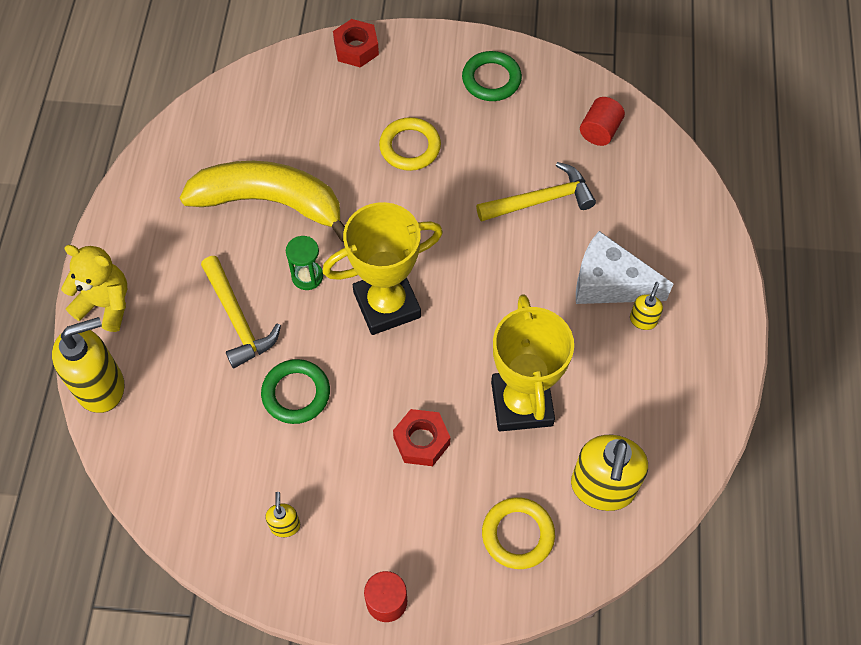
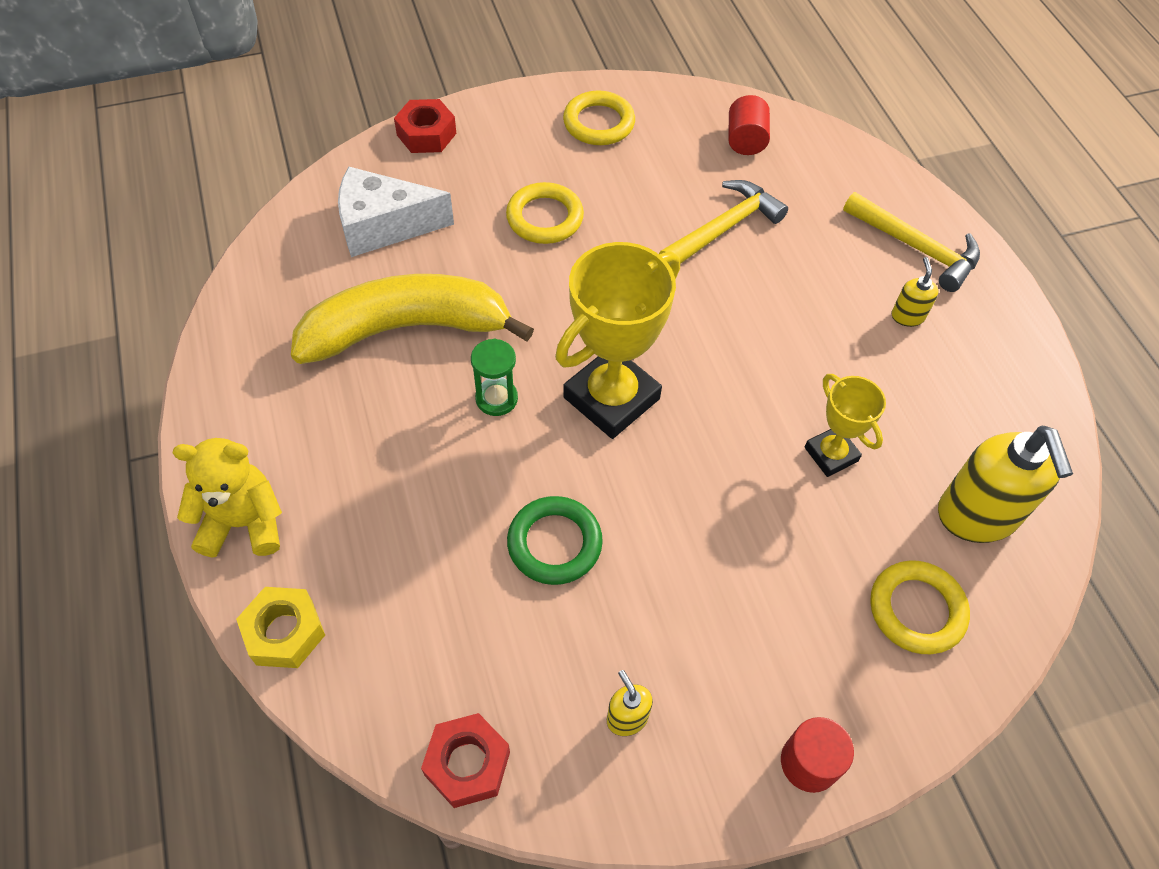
camera: 25 degrees left, 5 degrees down
yellow soap dispenser [52,317,124,413] -> yellow nut [236,587,325,668]
yellow hammer [201,256,281,368] -> yellow hammer moved to [843,192,980,292]
red nut [393,409,450,466] -> red nut moved to [421,713,510,808]
green ring [462,51,522,101] -> yellow ring [563,90,635,145]
yellow trophy [491,294,574,431] -> yellow trophy [805,374,886,477], size x0.55
white cheese [576,231,673,304] -> white cheese moved to [338,167,454,257]

